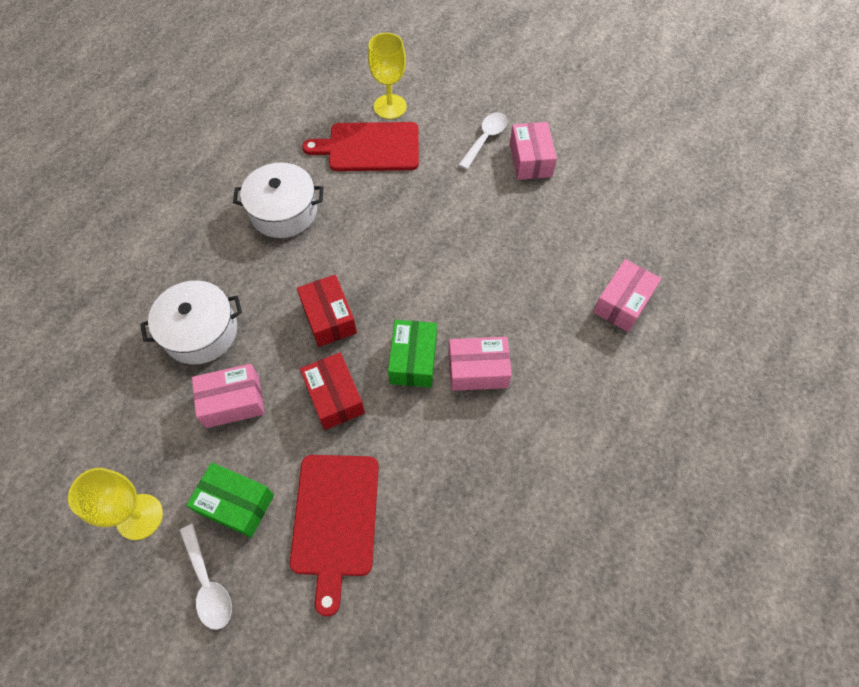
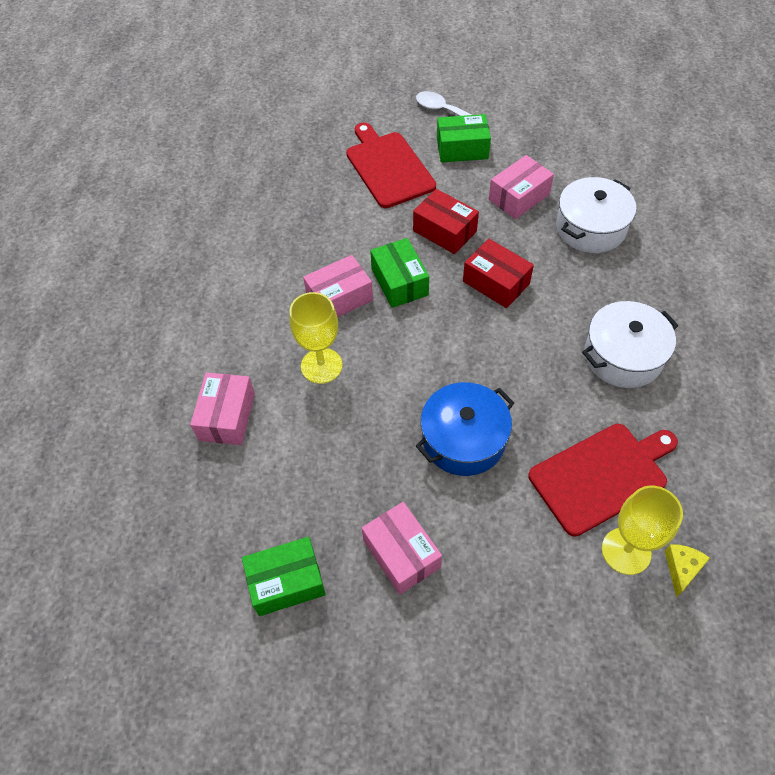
camera: 155 degrees right, 5 degrees down
yellow goblet [68,468,163,540] -> yellow goblet moved to [289,292,342,384]
white spoon [458,112,508,170] -> none
none -> green box [242,537,326,616]
none -> blue pot [416,382,514,476]
none -> yellow cheese [665,544,710,597]

